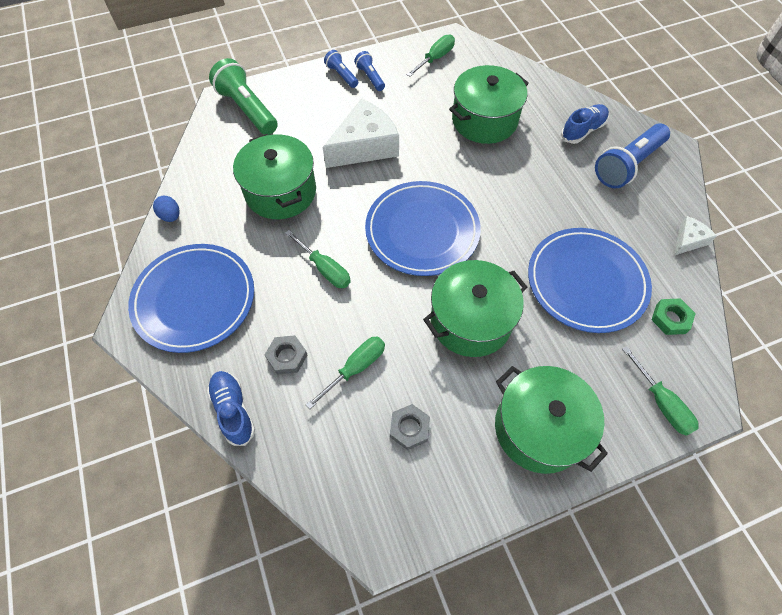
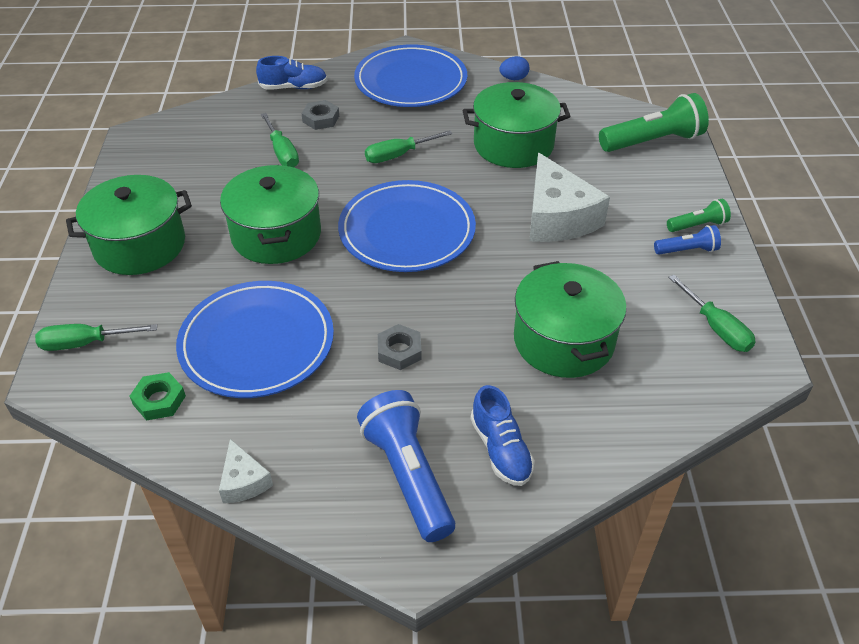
camera: 110 degrees right, 15 degrees down
blue flashlight [324,50,358,88] -> green flashlight [667,199,731,232]
grey nut [390,404,430,450] -> grey nut moved to [378,324,422,370]

